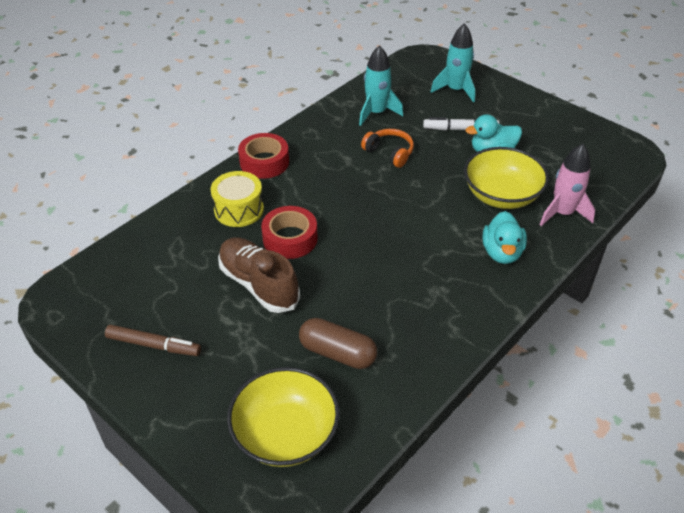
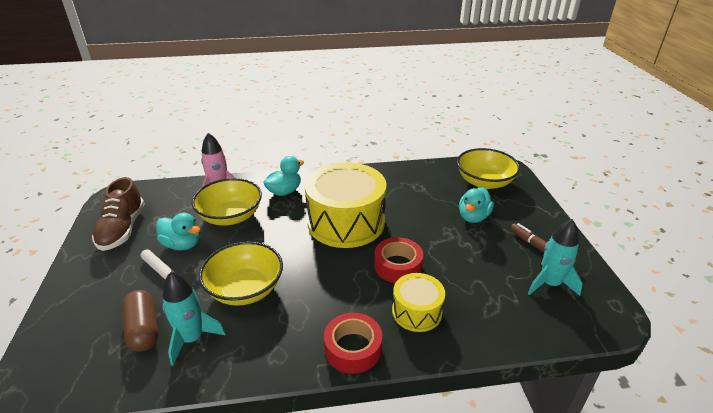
camera: 140 degrees left, 10 degrees down
brown shoe [218,237,300,313] -> brown shoe moved to [92,177,145,251]
brown capsule [299,318,377,369] -> brown capsule moved to [122,290,159,352]
orange headphones [361,129,414,168] -> yellow bowl [199,242,283,306]
turquoise rocket [431,23,475,102] -> turquoise rocket moved to [528,219,583,296]
none -> yellow drum [305,162,386,248]
none -> turquoise duck [459,187,494,223]

